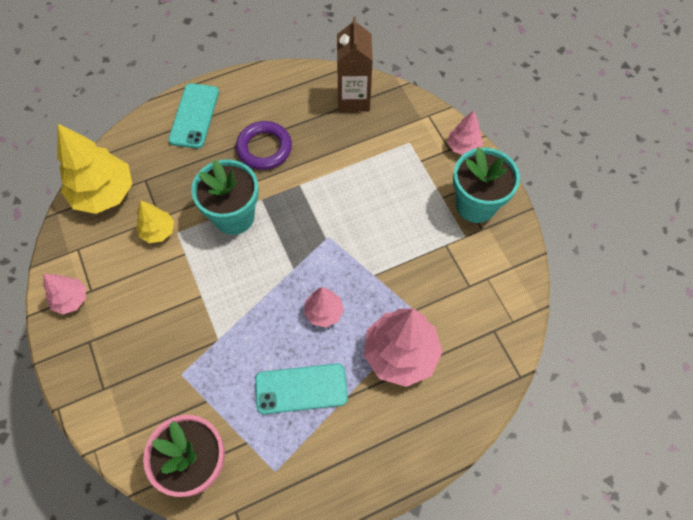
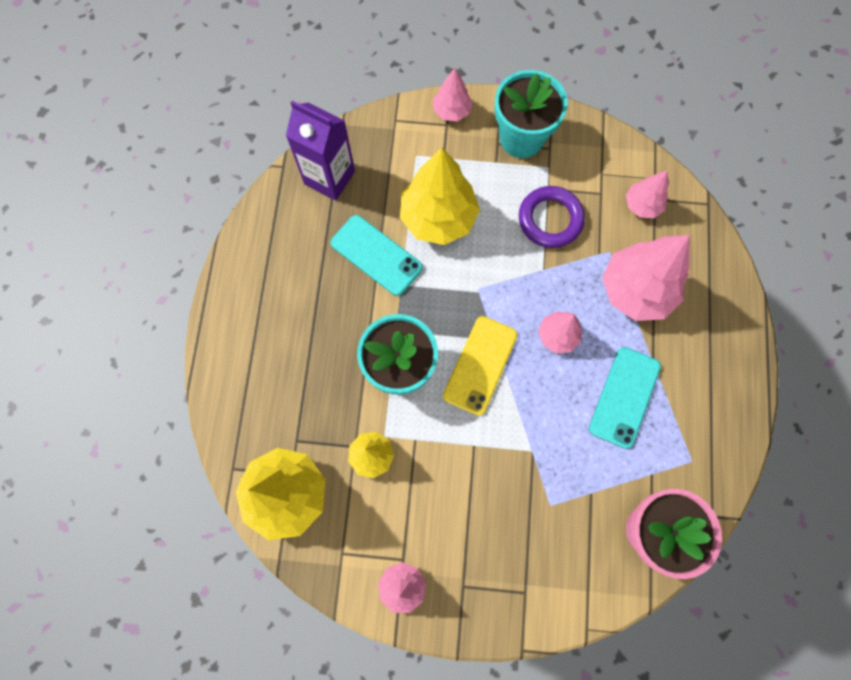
camera: 60 degrees left, 10 degrees up
turquoise phone [168,83,219,149] -> turquoise phone moved to [330,215,423,296]
purple ring [236,121,292,170] -> purple ring moved to [519,186,585,248]
brown carton [337,17,373,112] -> purple carton [286,101,355,200]
none -> yellow tree [400,147,480,245]
none -> yellow phone [443,316,517,416]
none -> pink tree [626,171,669,218]

